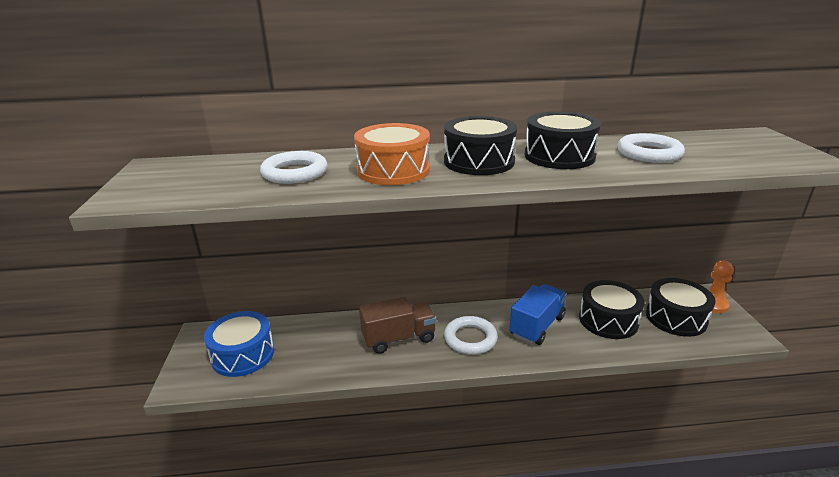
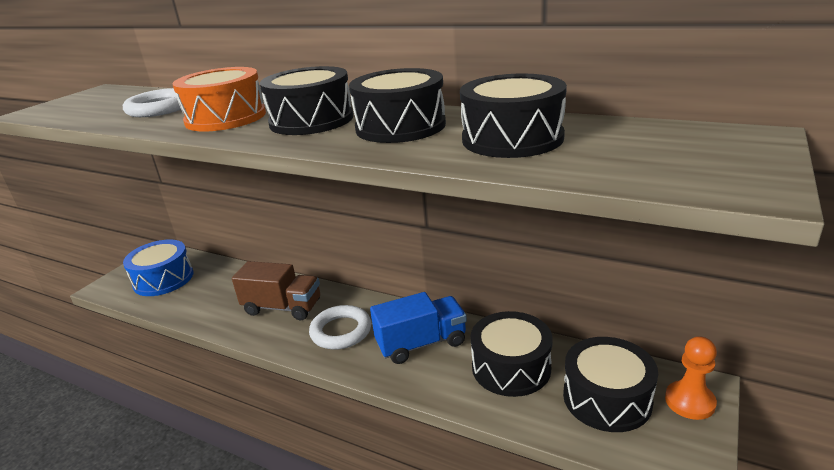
camera: 35 degrees right, 0 degrees up
white ring [618,133,685,163] -> black drum [460,74,567,158]

